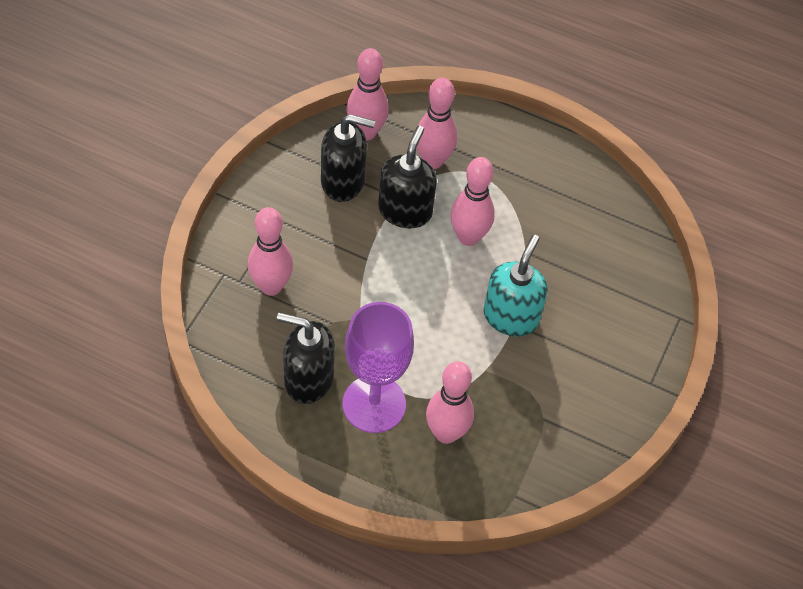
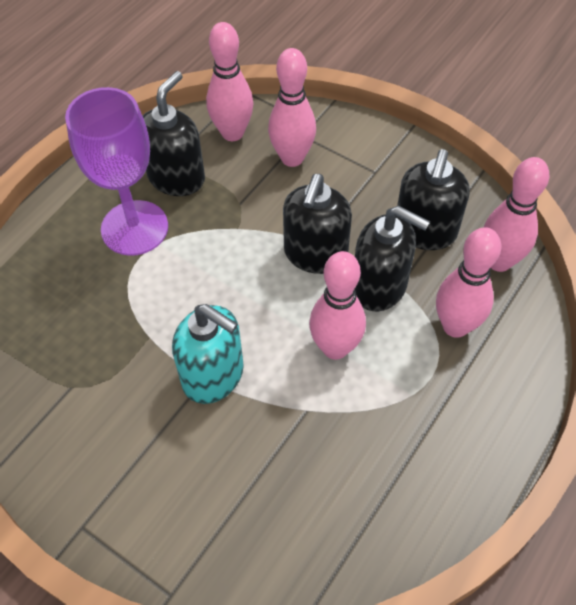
camera: 105 degrees right, 0 degrees up
pink bowling pin [426,361,474,444] -> pink bowling pin moved to [206,22,253,141]
none -> black soap dispenser [283,174,352,274]

